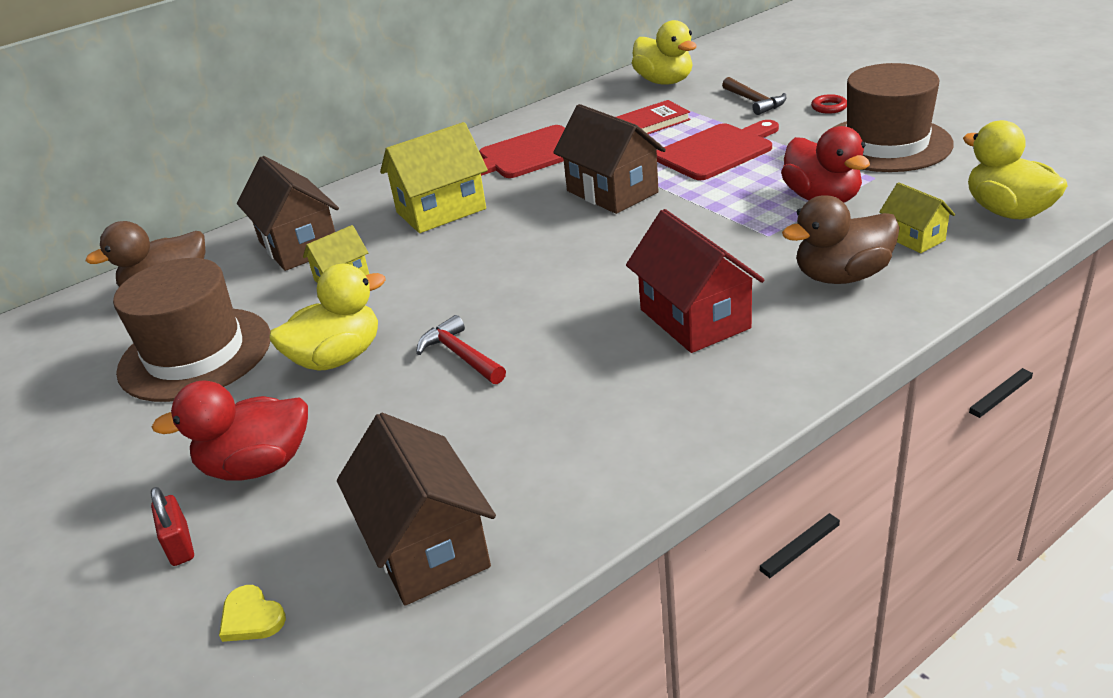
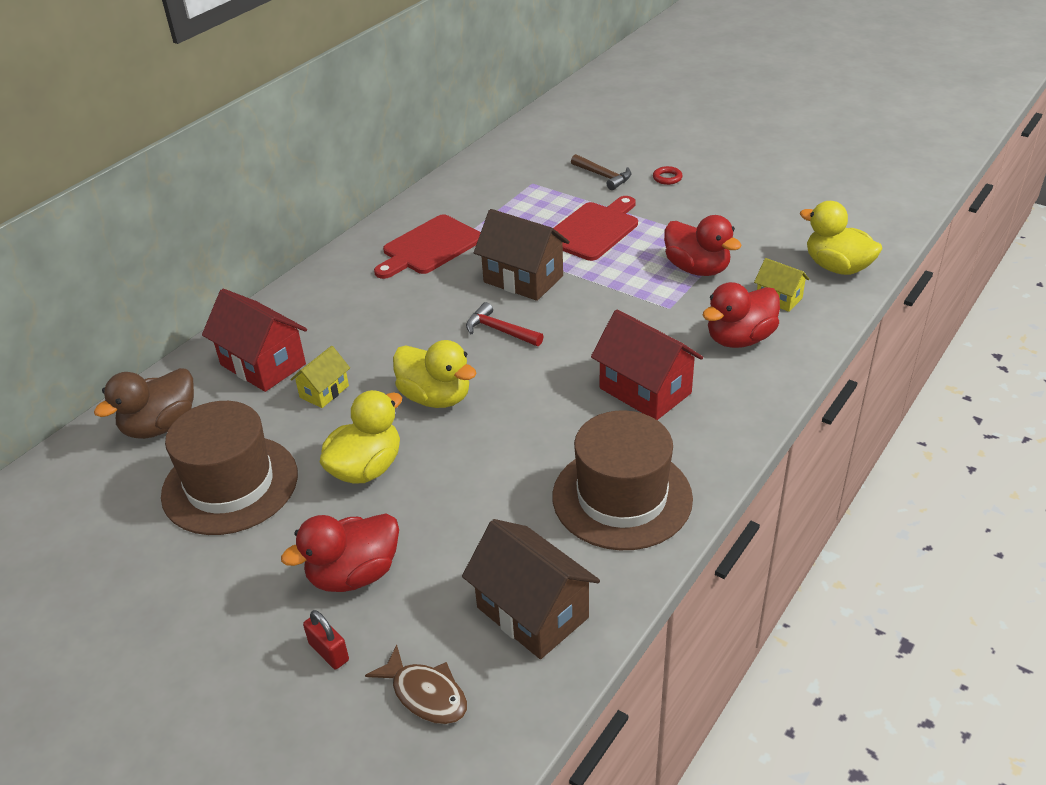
camera: 20 degrees left, 5 degrees up
yellow heart [219,585,286,642] -> brown fish [365,645,467,724]
brown house [237,156,339,271] -> red house [202,289,307,392]
yellow house [380,122,488,233] -> none
red hammer [416,315,506,384] -> red hammer moved to [466,302,543,346]
red book [616,100,691,134] -> none
yellow duck [632,20,697,85] -> yellow duck moved to [393,340,476,408]
brown duck [782,195,900,284] -> red duck [703,282,780,348]
brown hat [832,63,954,172] -> brown hat moved to [552,410,693,550]

